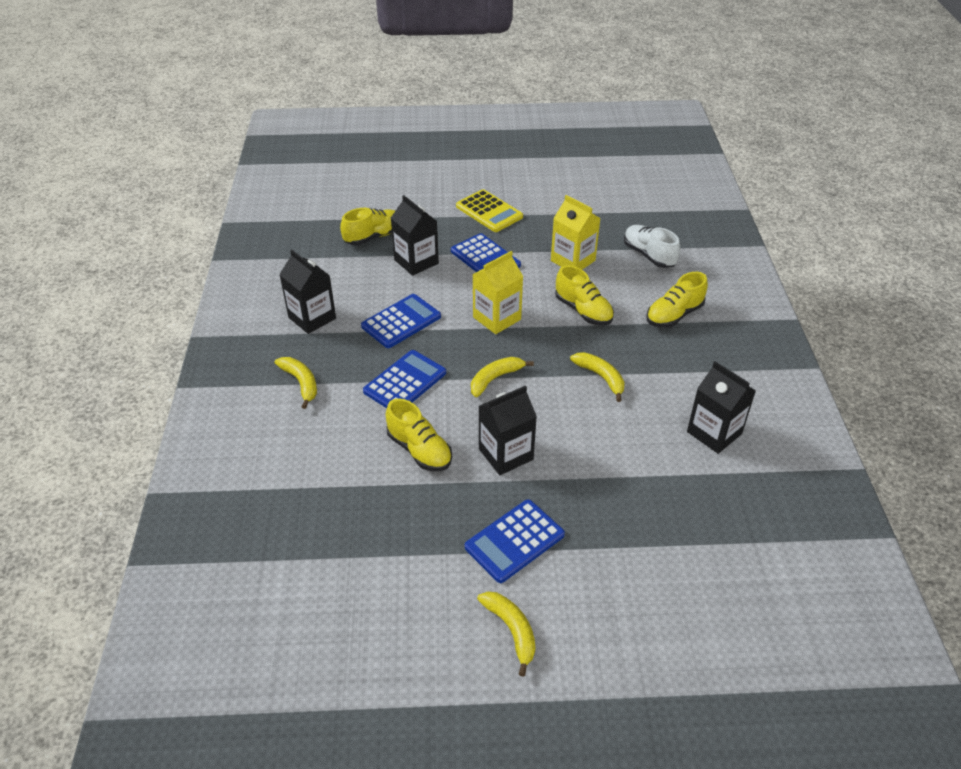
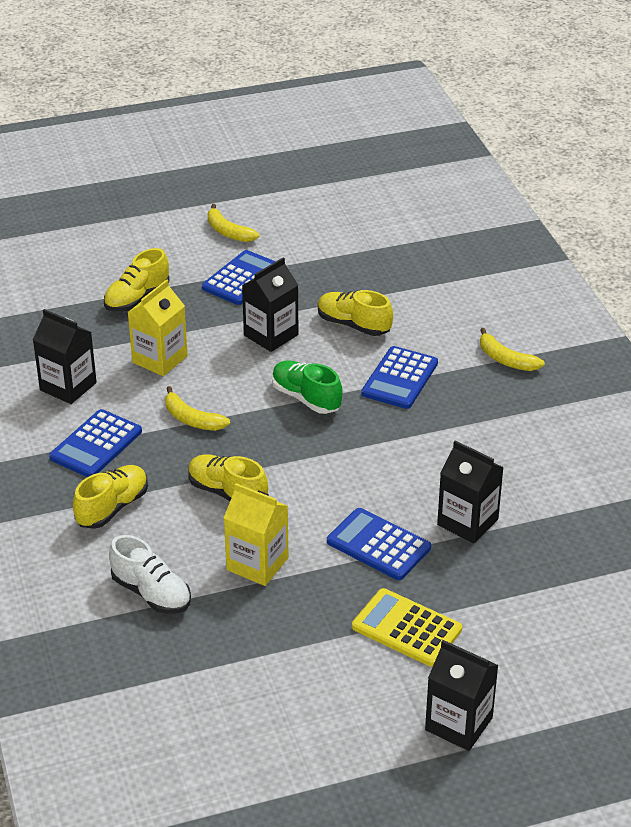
camera: 165 degrees right, 5 degrees down
black carton [279,250,336,334] -> black carton moved to [425,640,498,751]
yellow shoe [340,208,395,245] -> yellow shoe moved to [104,248,169,312]
blue calculator [361,294,441,348] -> blue calculator moved to [49,409,142,477]
yellow banana [471,357,534,397] -> green shoe [272,360,343,414]
yellow carton [472,251,523,334] -> yellow carton moved to [127,279,188,376]

